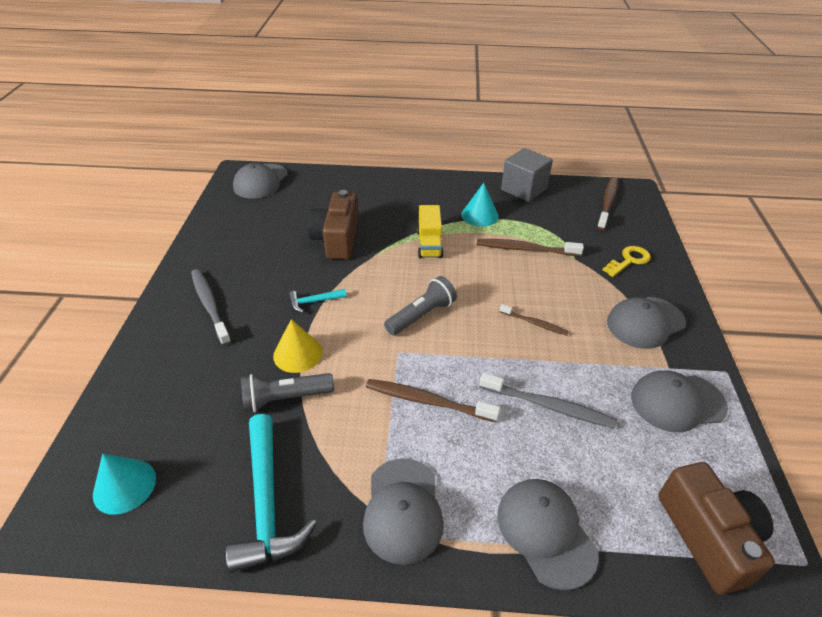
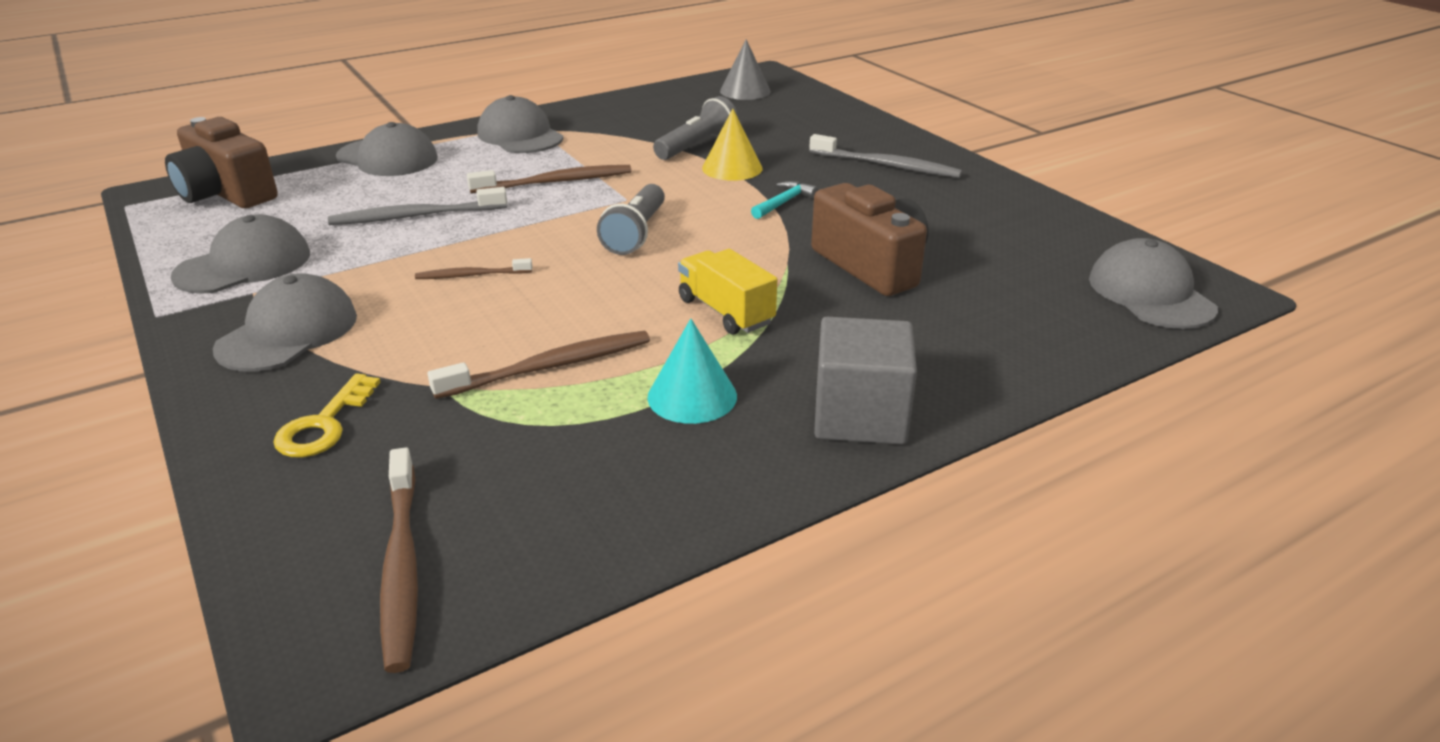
camera: 145 degrees right, 10 degrees down
turquoise cone [93,454,156,515] -> grey cone [720,39,771,100]
turquoise hammer [226,414,317,573] -> none
grey cube [501,148,553,202] -> grey cube moved to [814,317,917,445]

